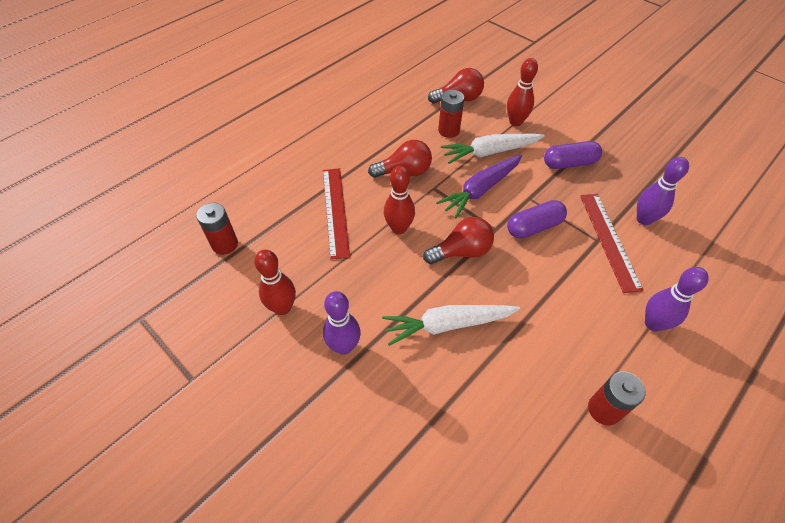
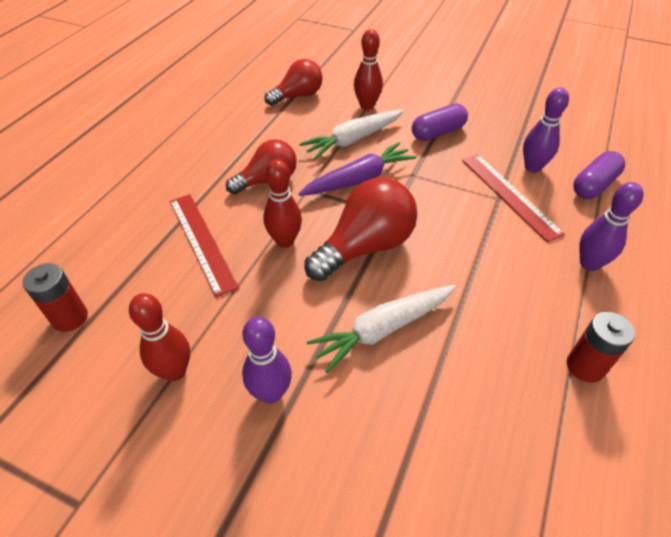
camera: 20 degrees left, 5 degrees down
red light bulb [423,217,494,264] -> red light bulb [304,177,417,281], size x1.50
purple carrot [436,154,522,218] -> purple carrot turned 150 degrees counterclockwise [299,142,417,196]
red battery [438,90,464,138] -> none
purple capsule [507,200,567,239] -> purple capsule moved to [573,151,625,199]

